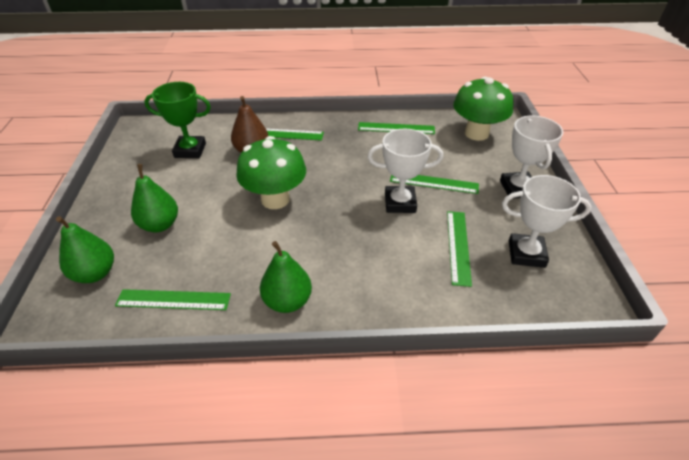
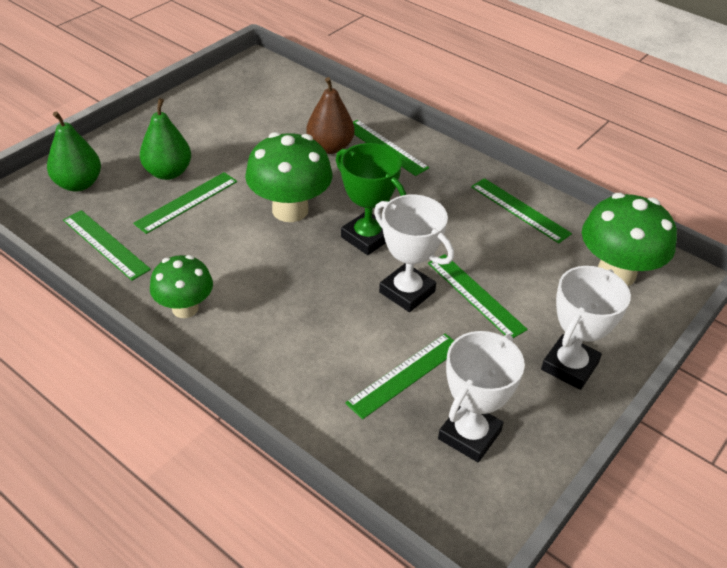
camera: 40 degrees right, 0 degrees up
green trophy [144,82,211,158] -> green trophy moved to [336,143,406,255]
green pear [260,241,312,313] -> green mushroom [150,255,213,318]
white trophy [502,175,592,268] -> white trophy turned 75 degrees clockwise [438,331,525,462]
none -> green ruler [133,172,237,234]

